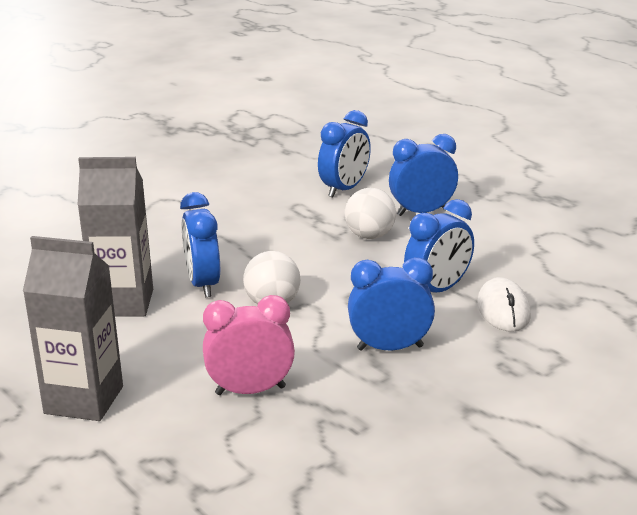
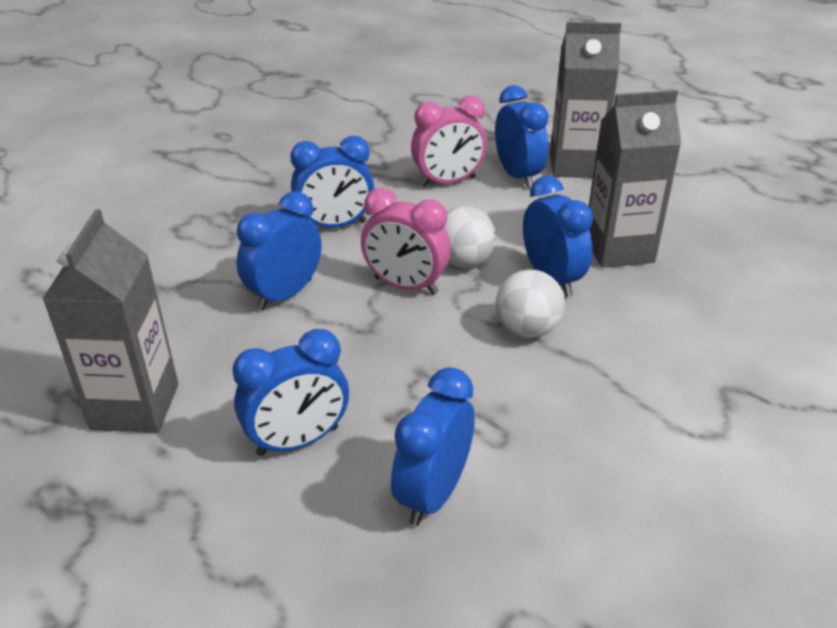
camera: 170 degrees right, 10 degrees up
white ball [345,188,396,239] -> white ball moved to [496,269,565,338]
white mouse [477,277,531,332] -> none
none -> grey carton [42,209,178,433]
none -> pink clock [361,188,451,295]
none -> blue clock [495,85,549,188]

